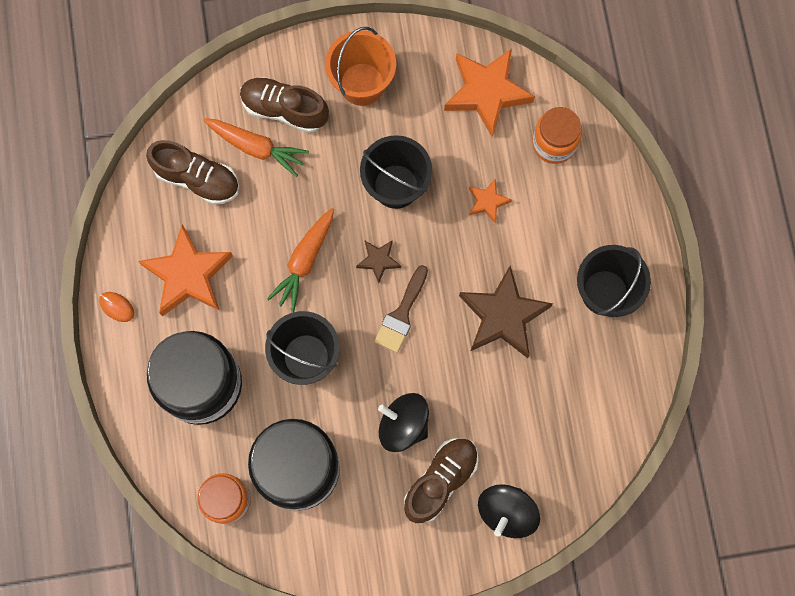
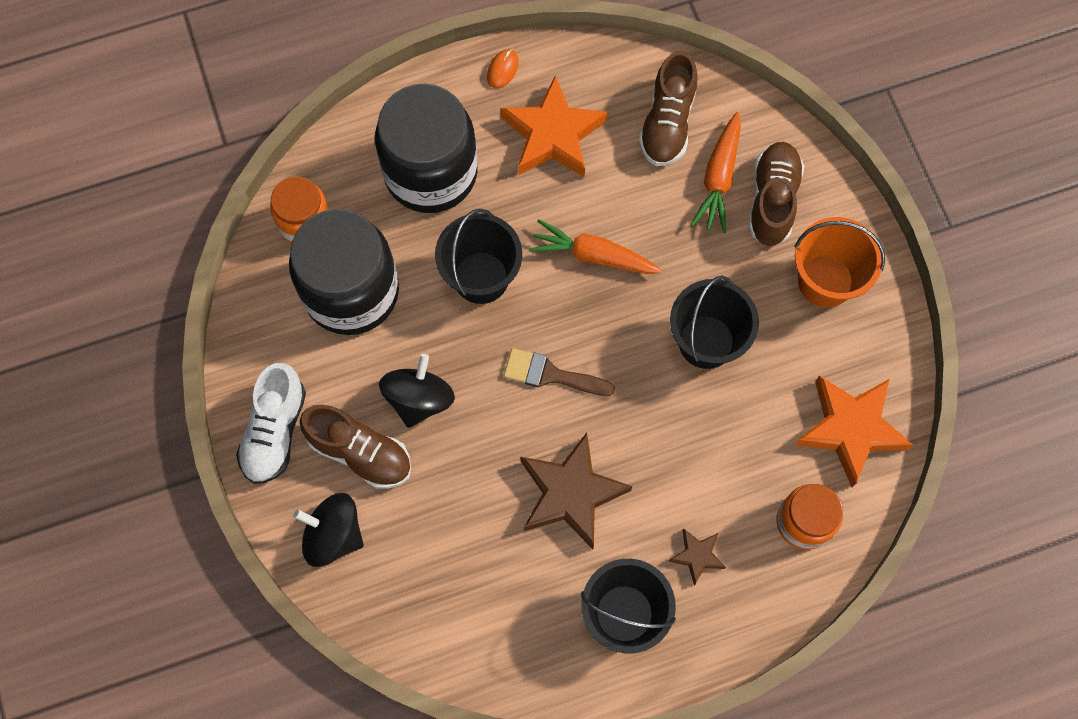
camera: 80 degrees right, 5 degrees down
brown star [356,240,401,283] -> brown star moved to [668,528,726,586]
orange star [469,179,512,223] -> none
none -> white shoe [236,363,306,484]

